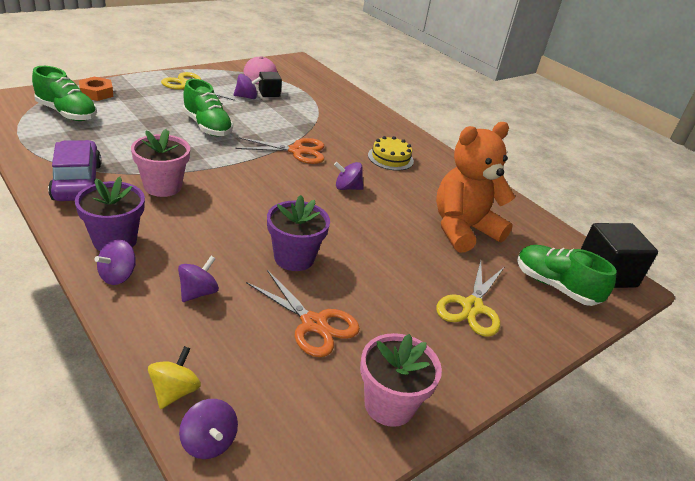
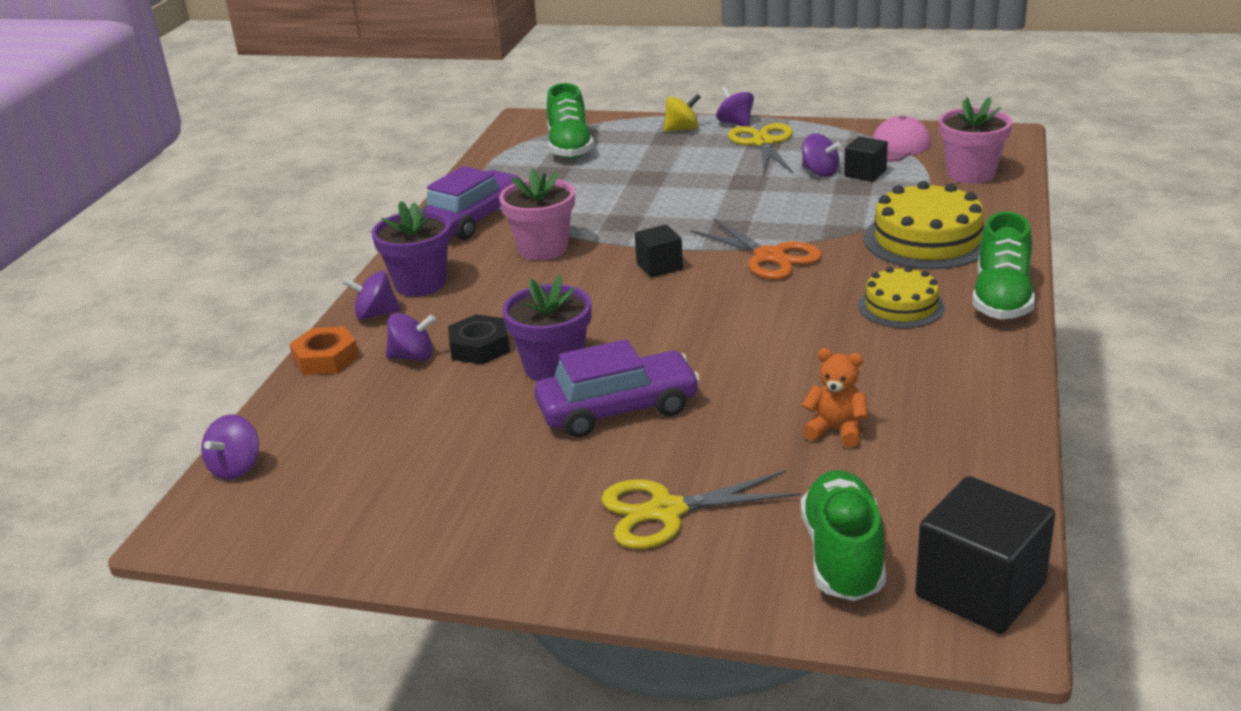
camera: 60 degrees right, 5 degrees down
orange nut [79,77,114,101] -> orange nut moved to [289,326,359,375]
yellow spinning top [148,346,201,409] -> yellow spinning top moved to [664,94,701,132]
green shoe [183,79,233,137] -> green shoe moved to [972,211,1035,319]
orange scissors [246,270,360,357] -> none
purple spinning top [334,162,364,190] -> purple spinning top moved to [716,87,754,127]
pink flower pot [360,333,442,427] -> pink flower pot moved to [939,97,1012,184]
orange teddy bear [436,122,515,252] -> orange teddy bear [802,349,868,447], size x0.44
none -> black nut [448,314,510,365]
none -> purple car [534,339,700,438]
none -> black cube [635,225,683,277]
none -> yellow cake [864,181,985,269]

